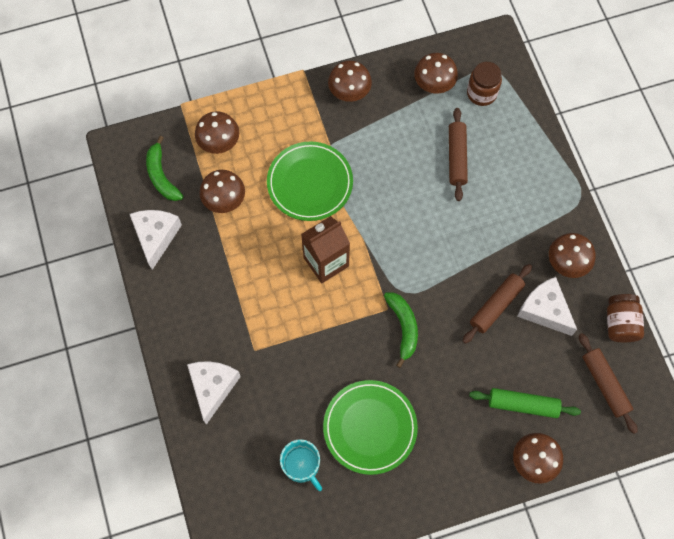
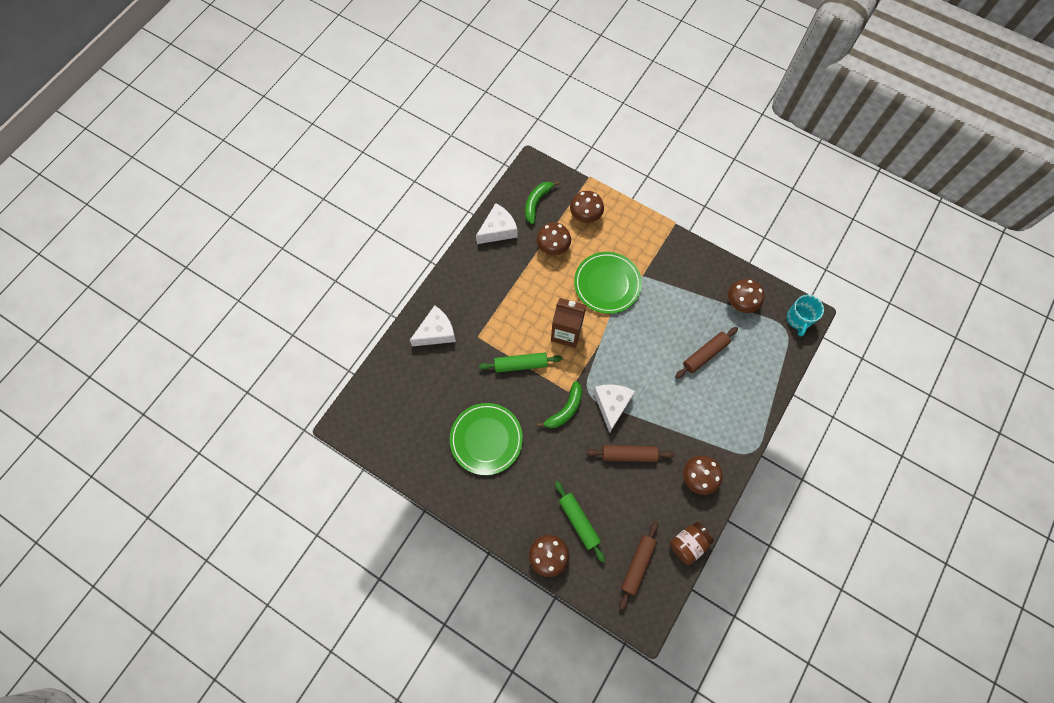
camera: 50 degrees right, 0 degrees up
turquoise mug [280,439,322,491] -> turquoise mug moved to [787,295,824,337]
brown mushroom [328,61,372,102] -> none
brown jar [467,62,502,106] -> none
white cheese [517,277,577,336] -> white cheese moved to [593,384,635,433]
none -> green rolling pin [479,353,563,372]

